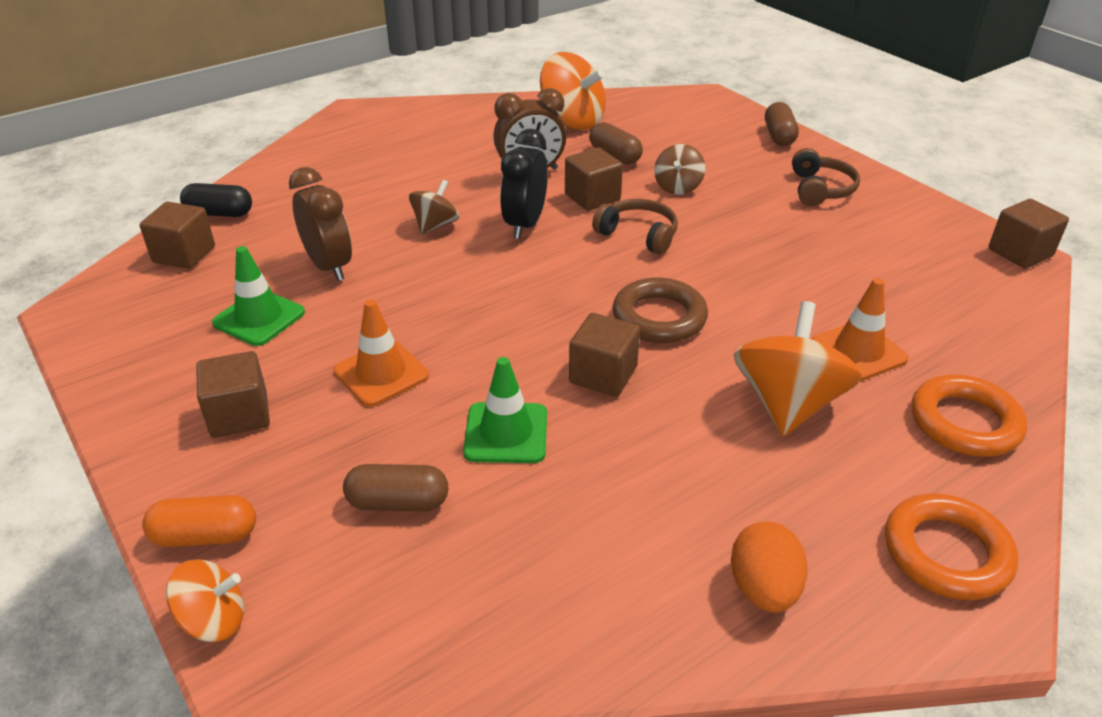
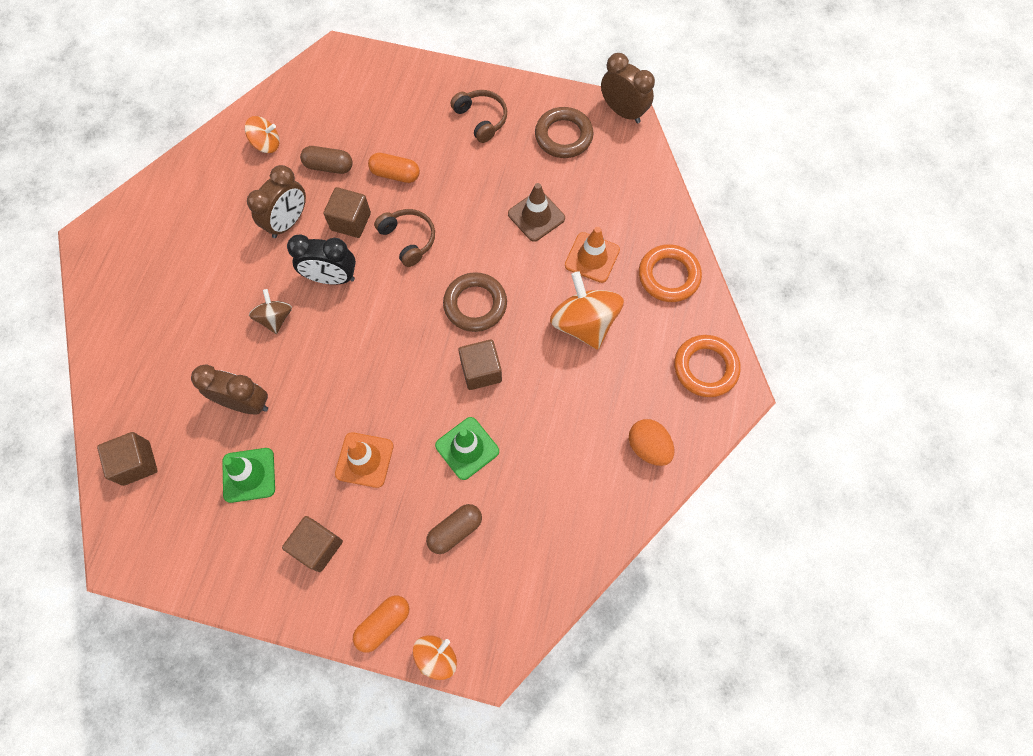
camera: 40 degrees left, 30 degrees up
black capsule [180,183,252,217] -> none
black clock [500,129,548,239] -> black clock turned 60 degrees counterclockwise [287,235,356,285]
orange spinning top [540,52,606,130] -> orange spinning top [245,116,279,153], size x0.56
brown headphones [592,199,678,255] -> brown headphones turned 60 degrees clockwise [374,209,435,267]
brown spinning top [654,144,706,195] -> orange capsule [368,153,420,183]
brown capsule [765,102,799,146] -> none
brown cube [989,199,1069,269] -> brown clock [601,53,655,123]
none -> brown traffic cone [508,183,565,242]
none -> brown ring [535,107,594,158]

